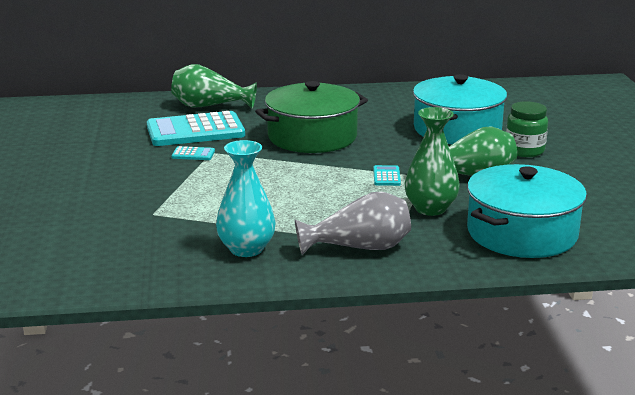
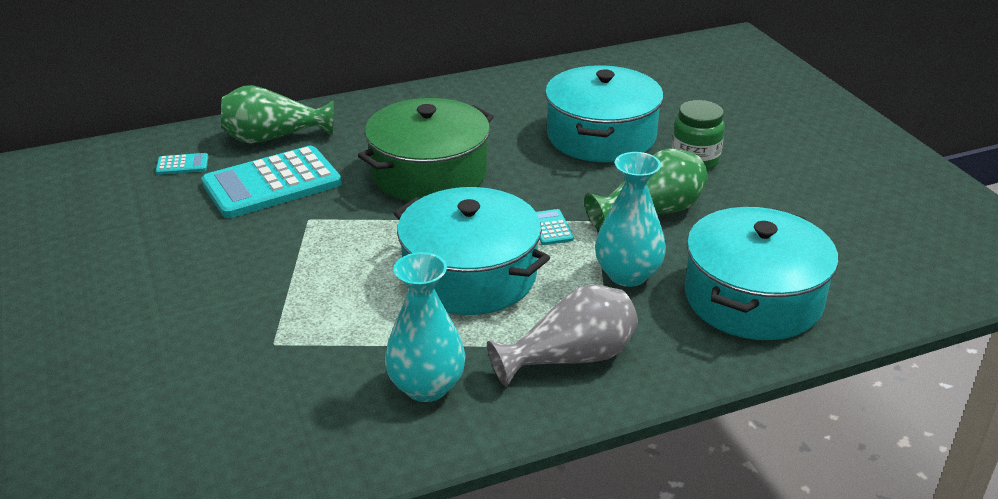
camera: 15 degrees left, 10 degrees up
turquoise calculator [171,146,215,160] -> turquoise calculator moved to [156,153,208,175]
green vase [404,107,460,216] -> turquoise vase [595,152,666,287]
none -> turquoise pot [394,187,550,315]

